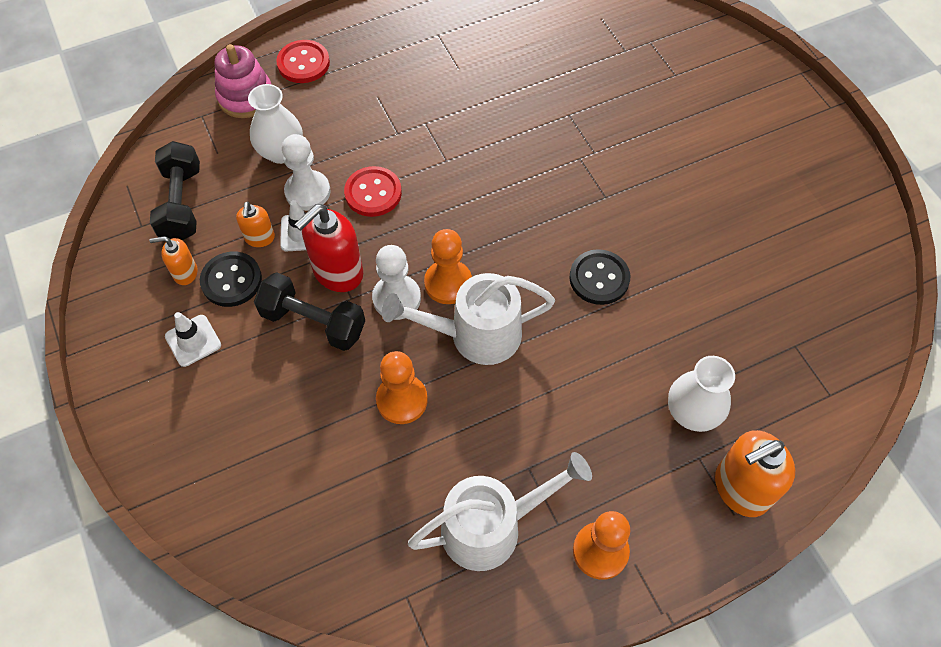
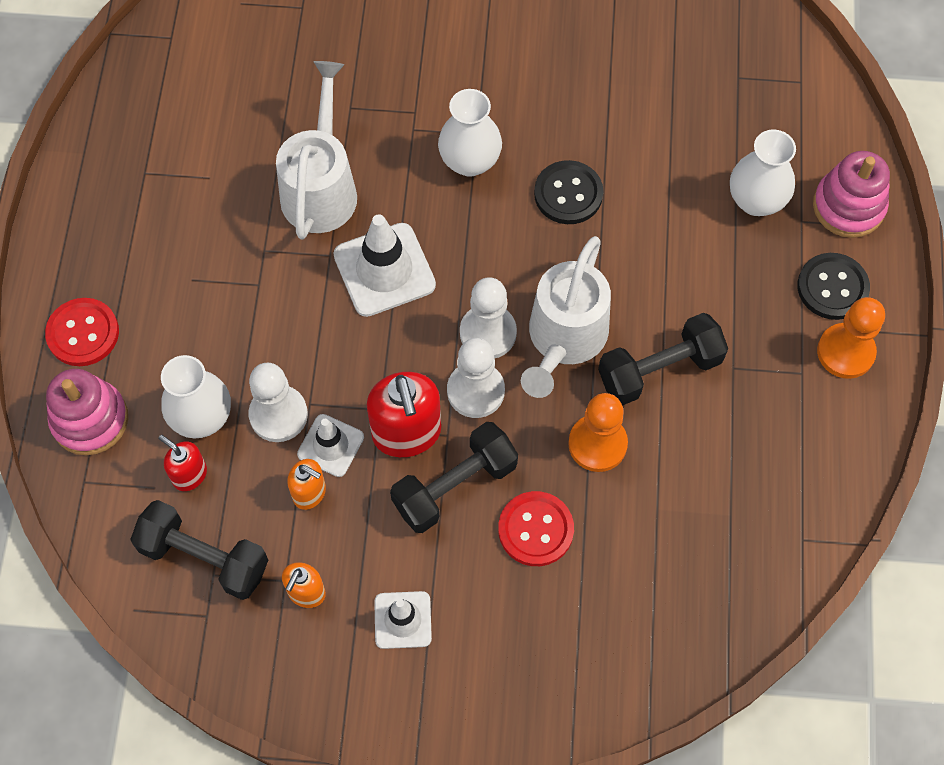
camera: 60 degrees left, 5 degrees up
black button [200,252,262,307] -> black button moved to [797,253,870,320]
red button [344,166,402,217] -> red button moved to [498,491,574,566]
white watering can [408,452,592,571] -> white watering can moved to [276,61,357,240]
orange pawn [424,229,472,304] -> white pawn [460,277,517,358]
orange soap dispenser [715,430,795,517] -> pink stacking toy [813,151,890,238]
none -> red soap dispenser [158,435,207,491]
none -> white traffic cone [333,214,436,317]
none -> white vase [438,89,502,177]
none -> black dumbbell [598,313,728,406]

